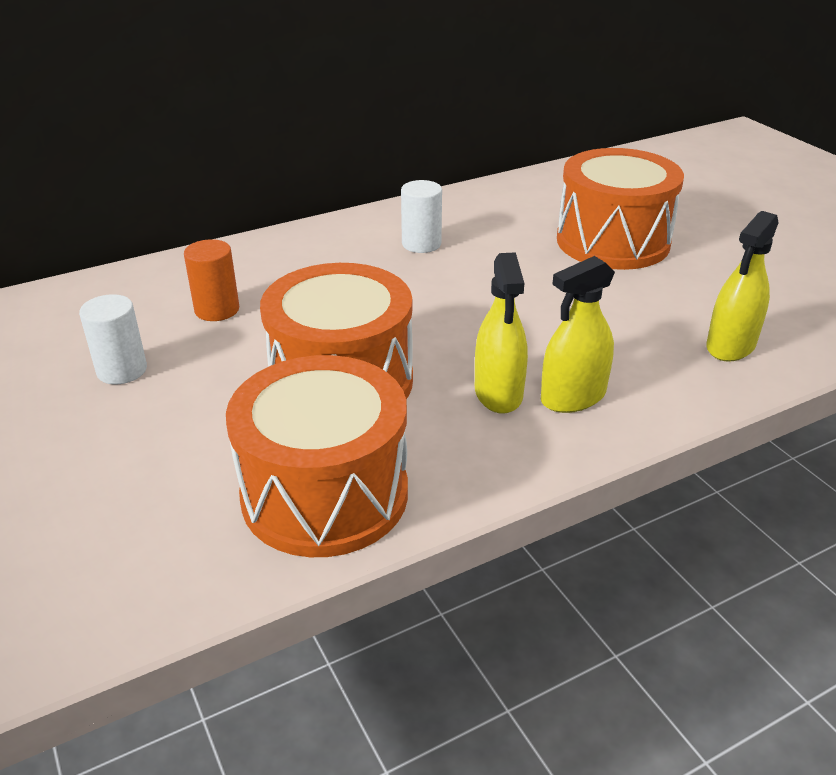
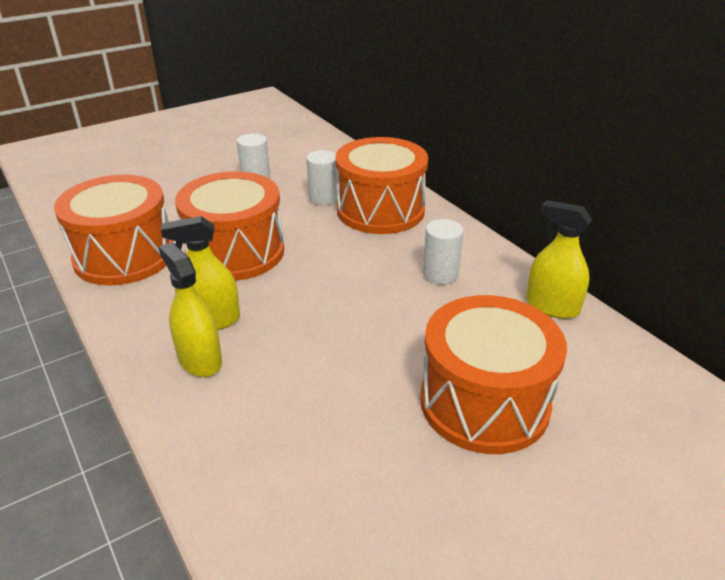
camera: 85 degrees right, 0 degrees up
orange cylinder [184,239,239,321] -> white cylinder [307,150,337,206]
yellow spray bottle [706,211,779,362] -> yellow spray bottle moved to [526,200,592,319]
none -> orange drum [336,137,428,234]

